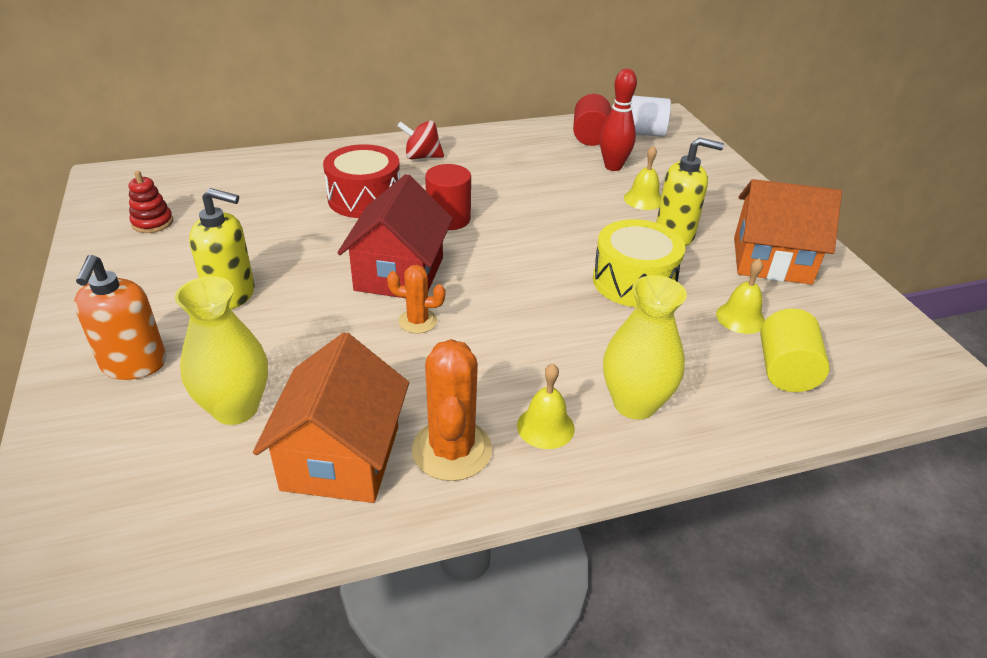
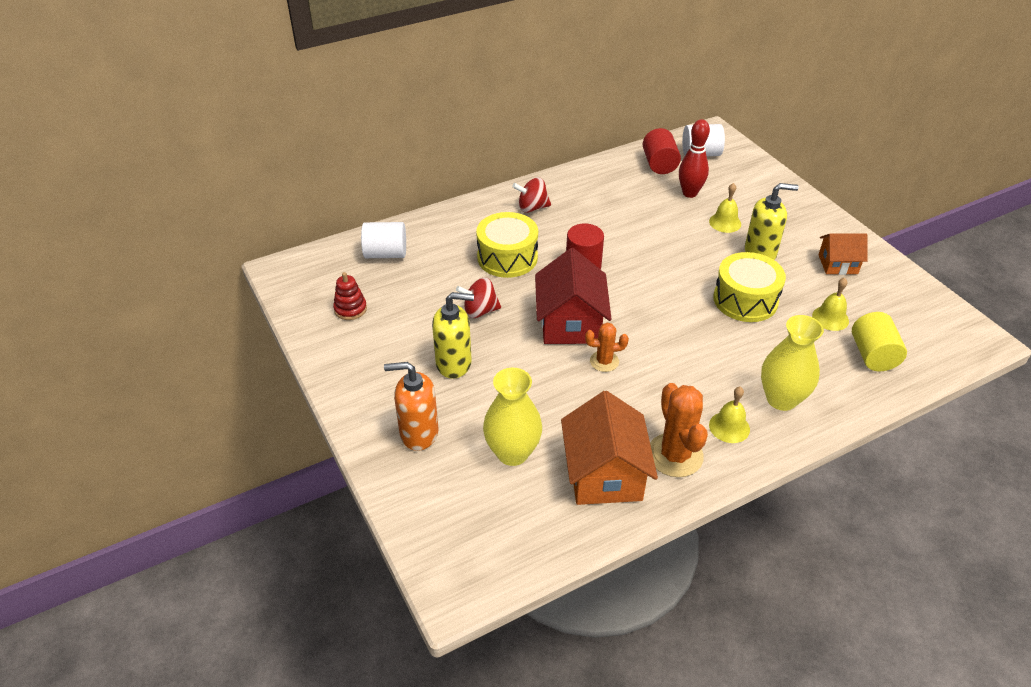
camera: 10 degrees left, 5 degrees up
orange soap dispenser [74,255,167,380] -> orange soap dispenser turned 105 degrees clockwise [384,362,438,451]
red drum [323,144,400,218] -> yellow drum [476,212,538,278]
orange house [734,179,842,285] -> orange house [818,233,868,275], size x0.59
none -> white cylinder [361,222,406,258]
none -> red spinning top [456,278,501,318]

